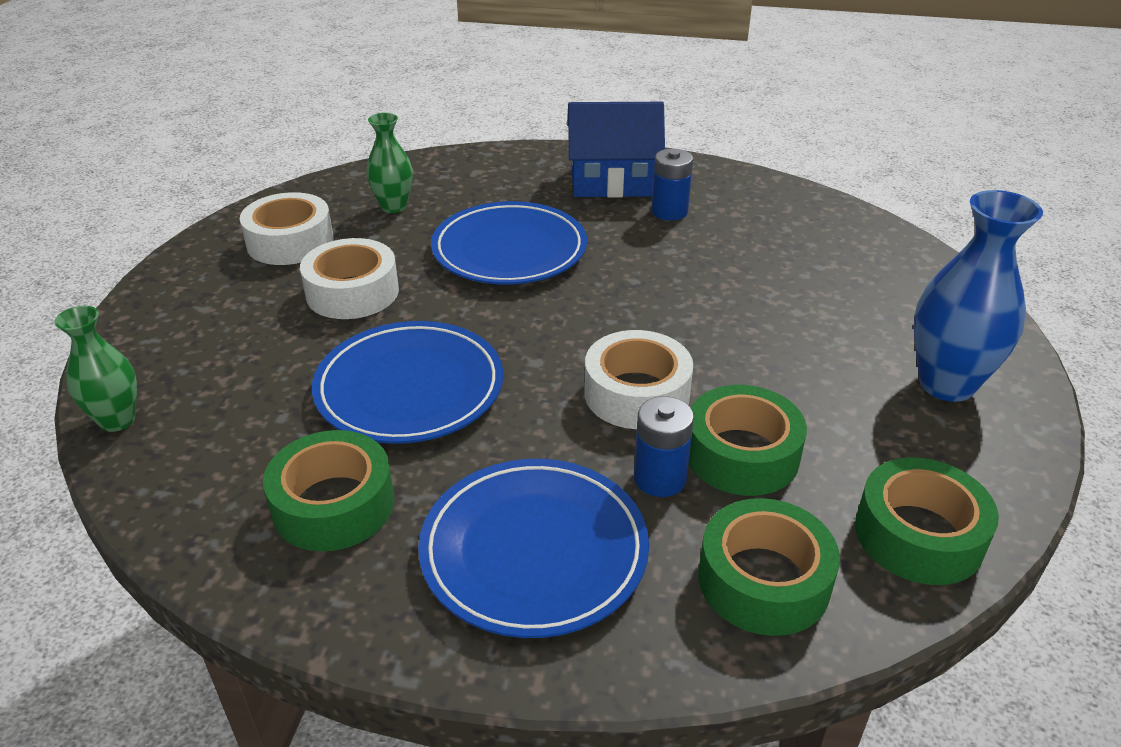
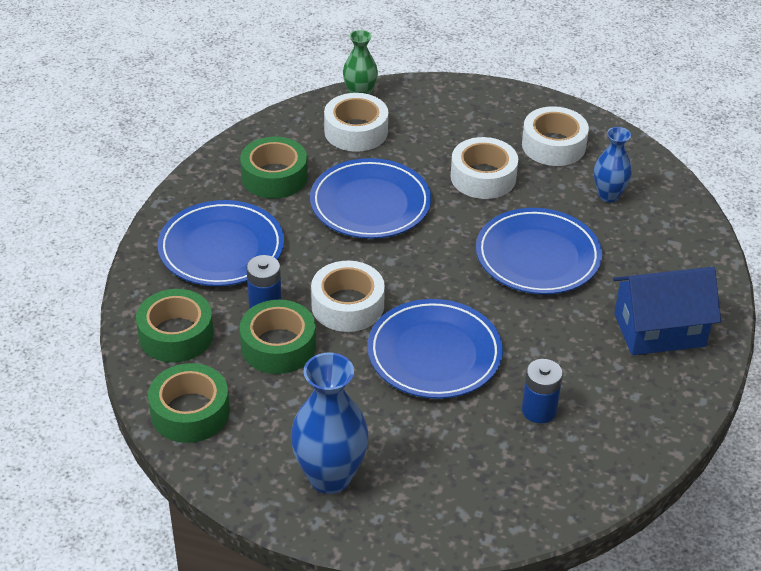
camera: 95 degrees right, 5 degrees up
green vase [366,113,413,213] -> blue vase [594,127,632,202]
blue house [567,102,665,198] -> blue house turned 75 degrees clockwise [613,267,721,355]
blue battery [651,149,693,220] -> blue battery moved to [522,359,563,424]
none -> white tape [324,93,388,152]
none -> blue plate [367,299,503,399]

